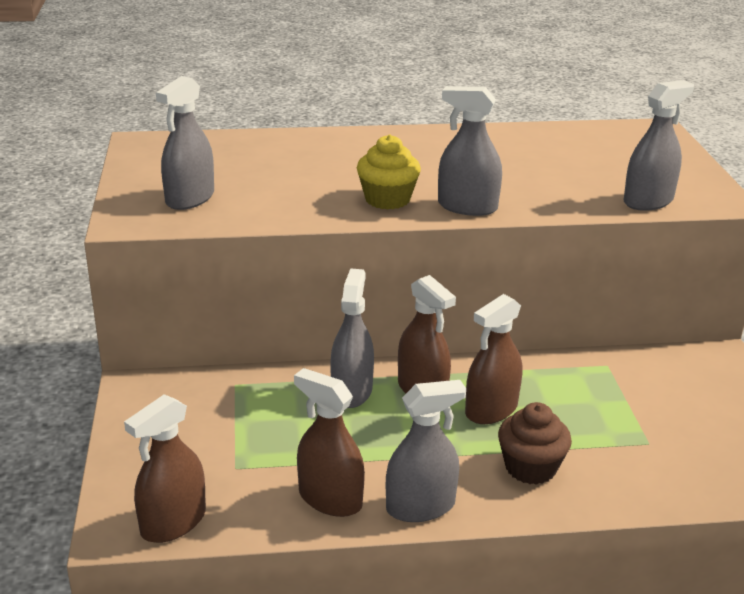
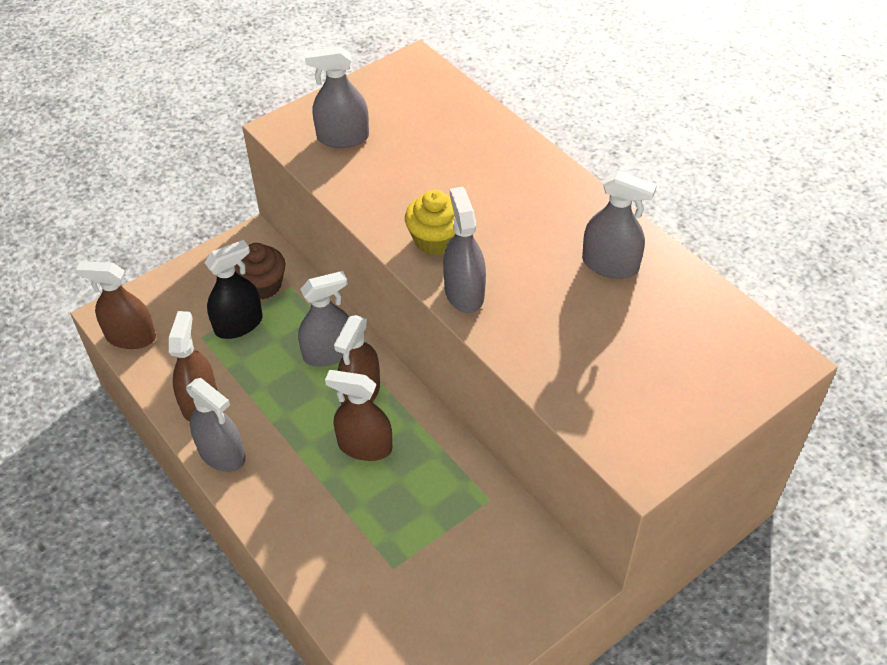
camera: 60 degrees right, 20 degrees up
brown cupcake [498,402,572,485] -> brown cupcake moved to [235,243,286,299]
grey spray bottle [624,80,694,211] -> grey spray bottle moved to [582,171,657,279]
none -> black spray bottle [204,240,262,339]

